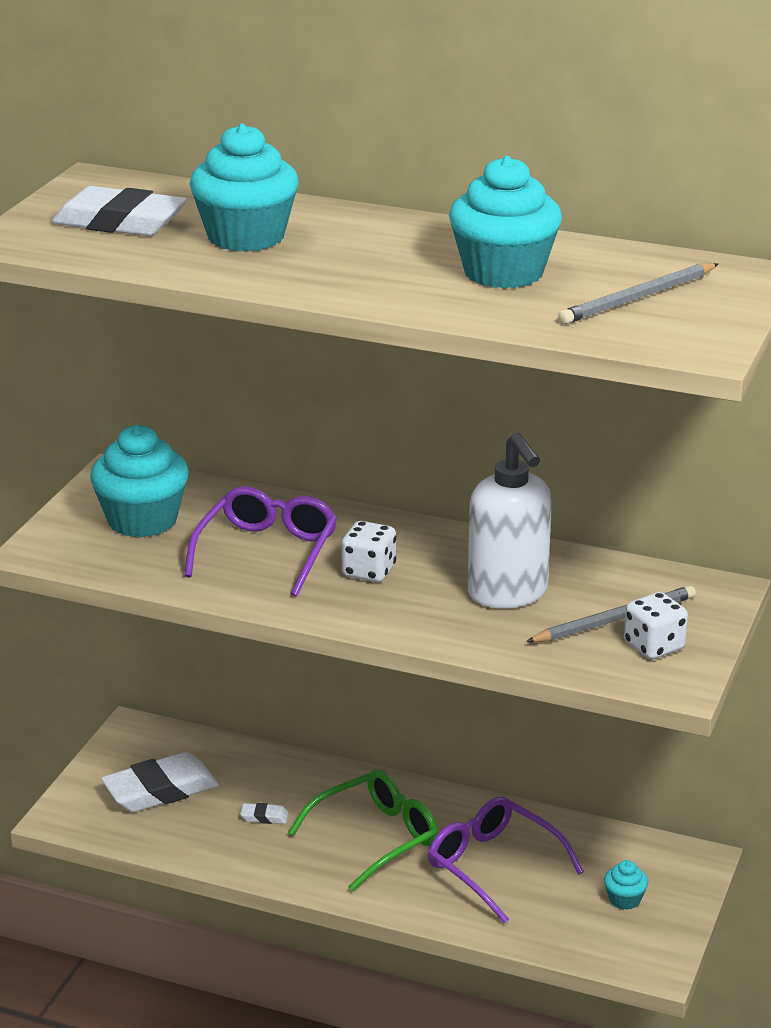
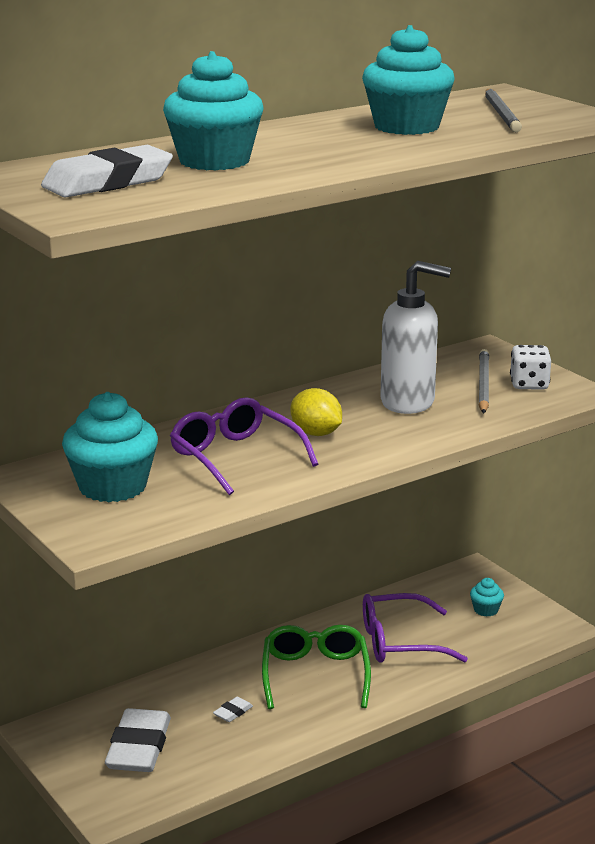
camera: 55 degrees left, 5 degrees down
white dice [341,521,396,582] -> yellow lemon [291,388,342,436]

